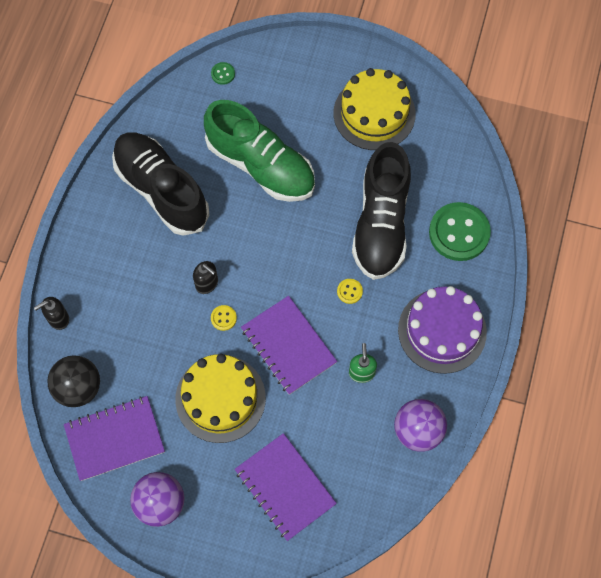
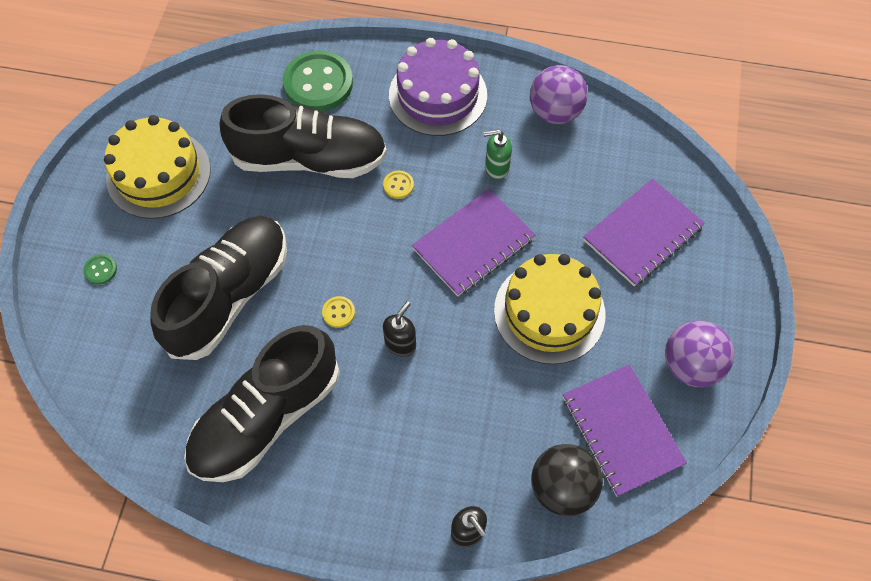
camera: 95 degrees left, 5 degrees down
green shoe [204,100,315,202] -> black shoe [150,216,287,360]
green button [211,62,235,85] -> green button moved to [83,254,117,285]
yellow button [211,305,237,331] -> yellow button moved to [322,296,355,328]

